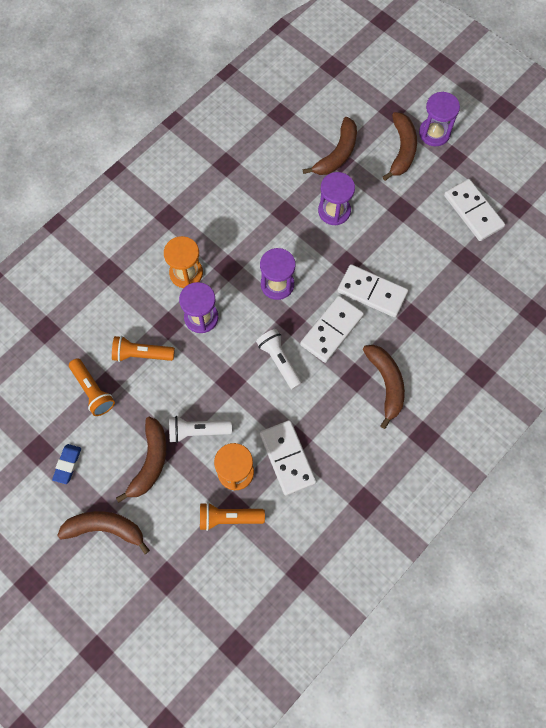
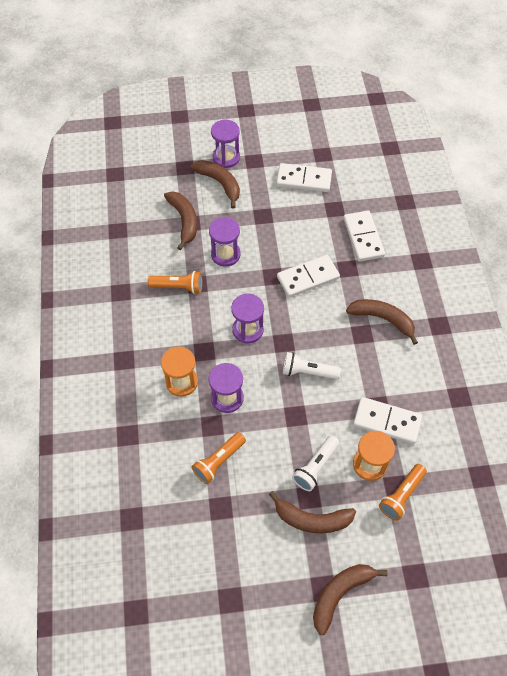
camera: 50 degrees left, 10 degrees down
blue eraser [52,444,81,484] -> none
orange flashlight [69,358,115,416] -> orange flashlight moved to [148,271,202,294]
brown banana [116,416,167,503] -> brown banana turned 135 degrees clockwise [269,491,356,534]
white domino [300,296,364,363] -> white domino moved to [343,210,385,262]

